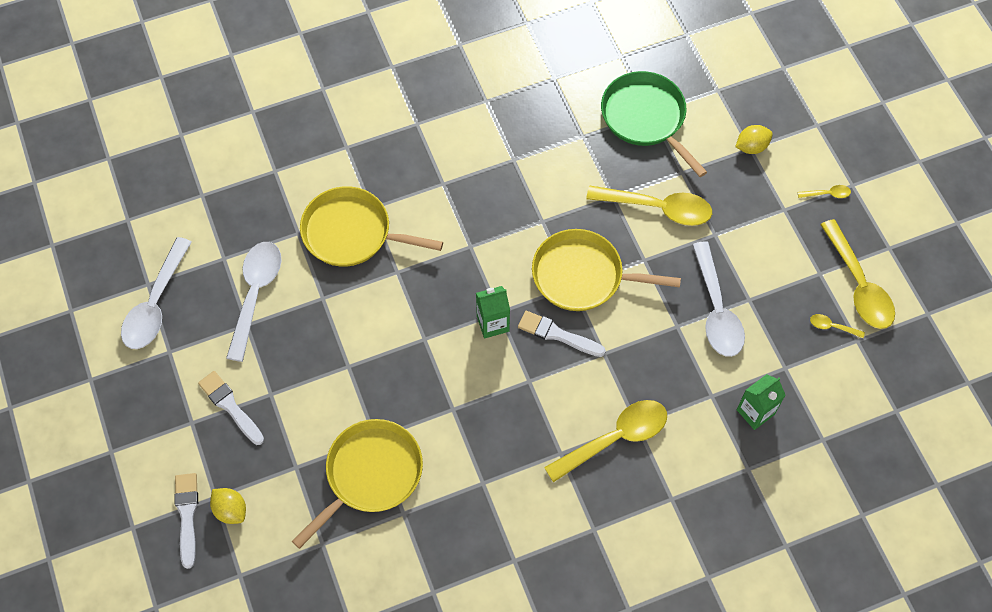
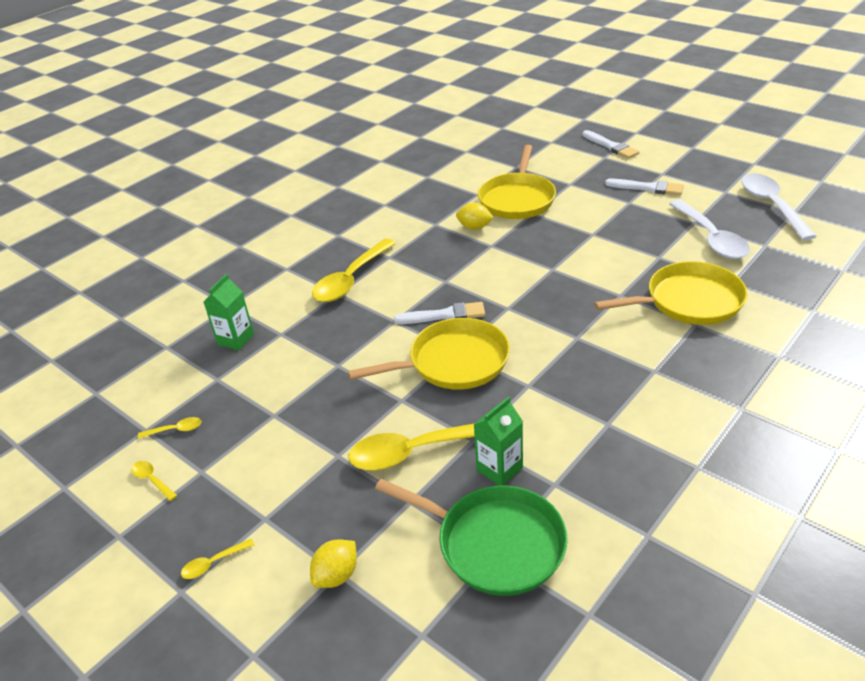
camera: 155 degrees right, 25 degrees down
yellow lemon [210,488,246,524] -> yellow lemon moved to [456,203,494,230]
green carton [476,286,510,338] -> green carton moved to [474,397,523,485]
white spoon [692,241,745,357] -> none
yellow spoon [820,219,895,329] -> yellow spoon [131,461,177,501], size x0.42

